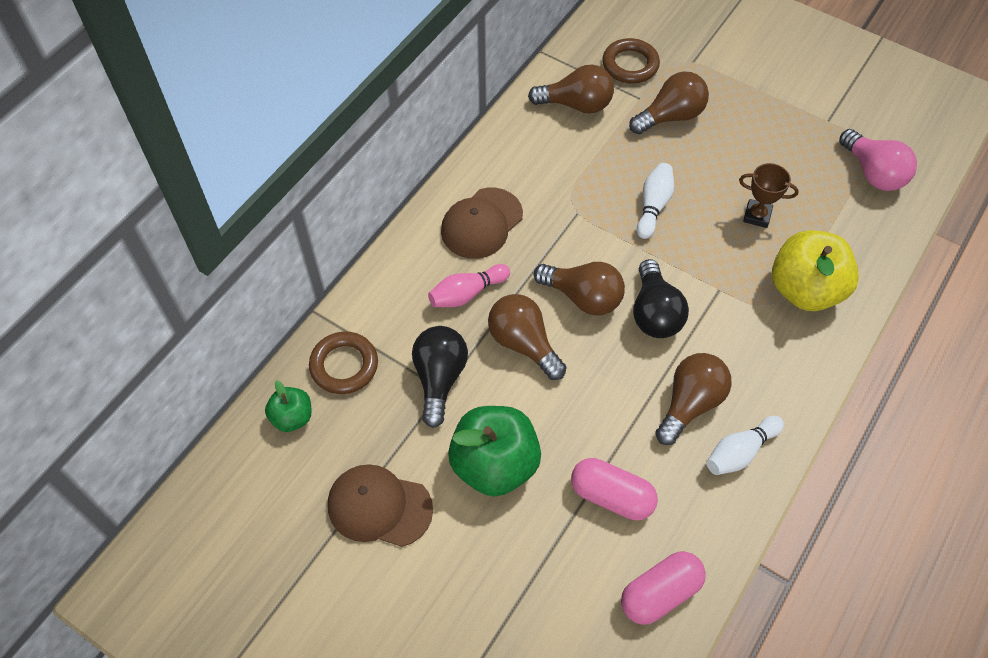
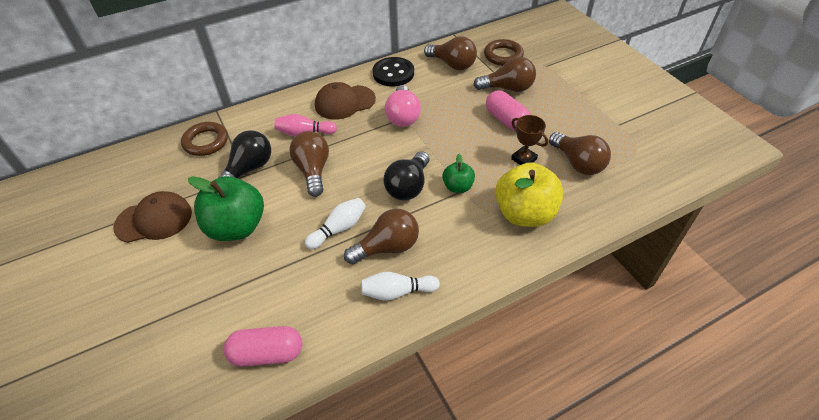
camera: 30 degrees right, 10 degrees down
green apple [265,380,312,432] -> green apple moved to [442,154,475,193]
brown cap [328,464,433,547] -> brown cap turned 120 degrees clockwise [113,191,192,243]
brown light bulb [534,262,625,316] -> brown light bulb moved to [549,132,611,175]
pink capsule [571,458,658,520] -> pink capsule moved to [486,90,530,131]
white bowling pin [637,163,674,239] -> white bowling pin moved to [305,198,366,249]
pink light bulb [839,129,917,191] -> pink light bulb moved to [385,85,421,127]
none -> black button [373,57,414,87]

